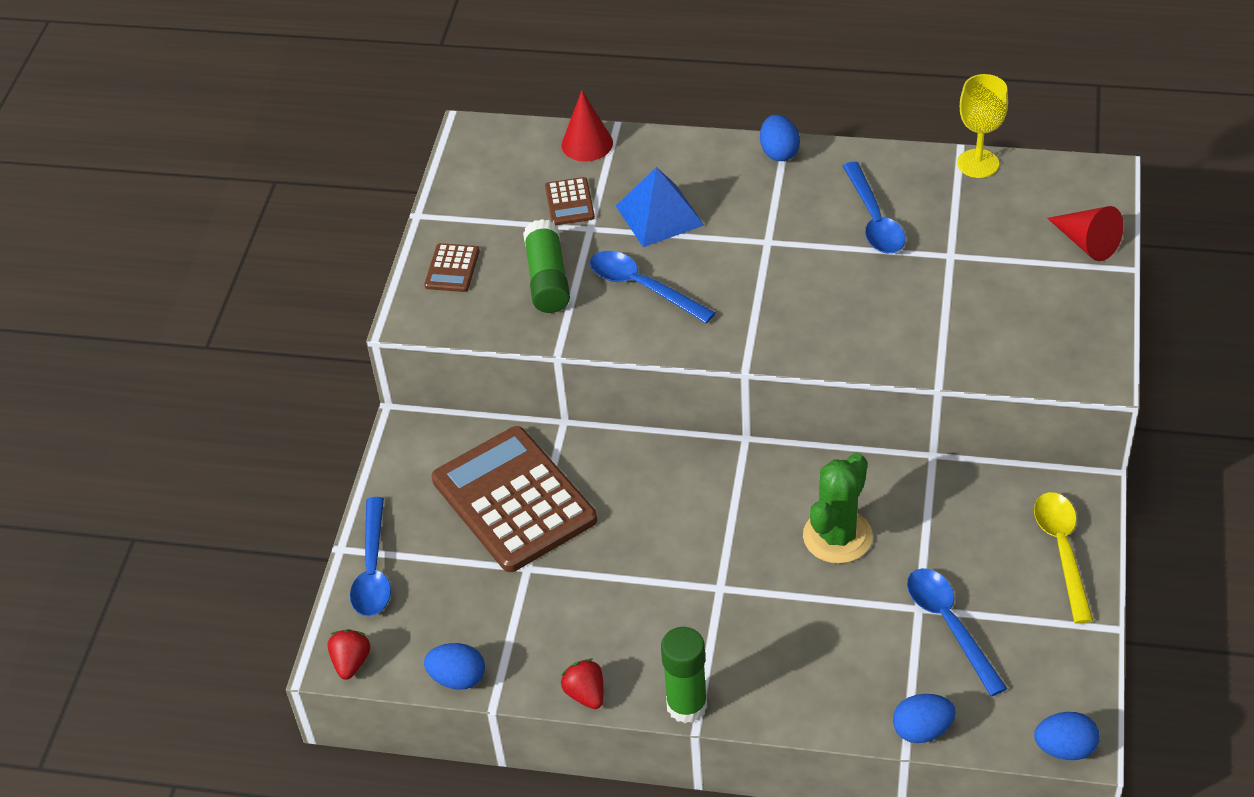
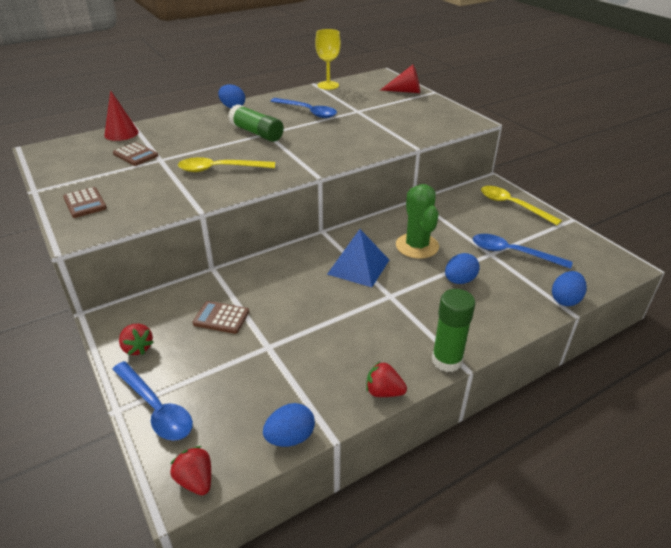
camera: 45 degrees left, 10 degrees down
brown calculator [432,426,597,572] -> brown calculator [192,301,249,334], size x0.42
green glue stick [523,219,570,313] -> green glue stick moved to [228,104,284,142]
blue spoon [590,251,716,324] -> yellow spoon [178,157,275,172]
blue pyramid [616,167,704,247] -> blue pyramid moved to [327,229,389,287]
blue egg [1034,712,1100,760] -> blue egg moved to [445,253,480,284]
none -> red strawberry [119,324,154,355]

